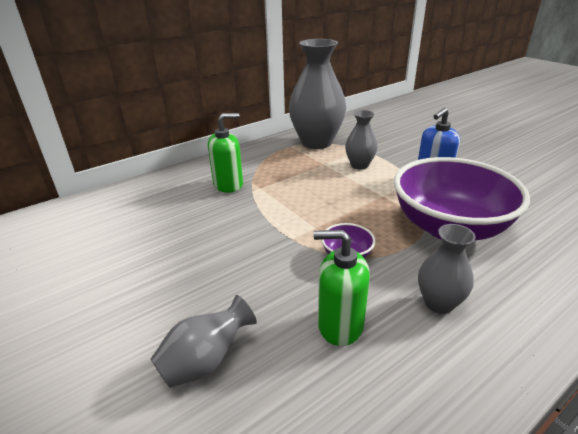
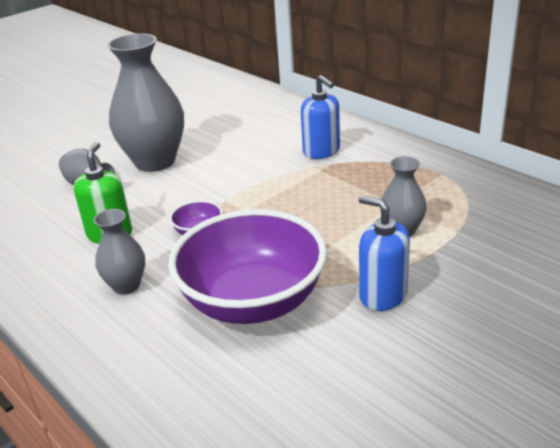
camera: 85 degrees right, 0 degrees up
green soap dispenser [208,113,243,193] -> blue soap dispenser [301,75,340,159]
grey vase [289,39,346,149] -> grey vase moved to [107,33,184,172]

